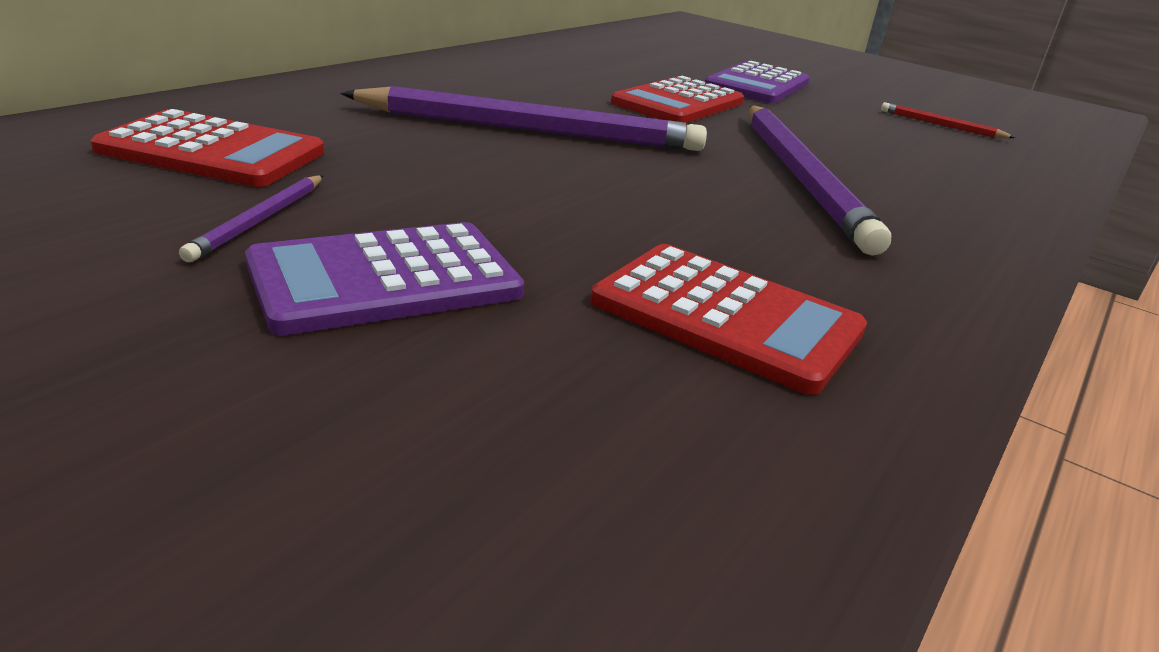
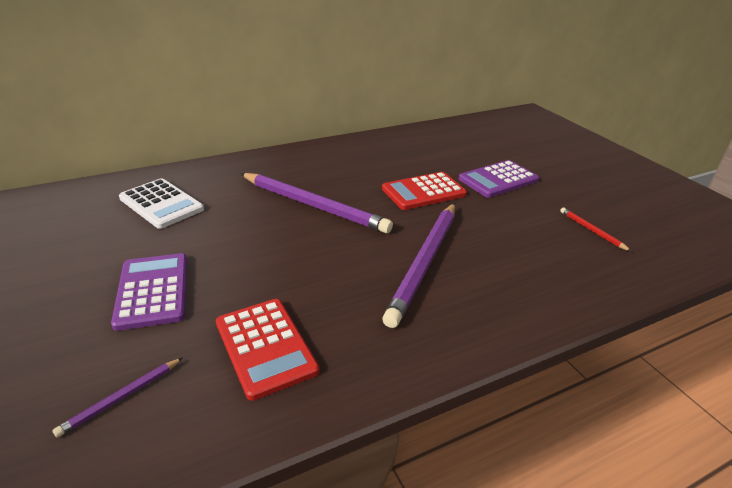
camera: 30 degrees right, 5 degrees up
red calculator [90,109,324,187] -> white calculator [119,178,204,229]
purple pencil [179,175,323,262] -> purple pencil moved to [53,358,183,437]
purple calculator [245,222,524,335] -> purple calculator turned 75 degrees clockwise [111,253,187,331]

